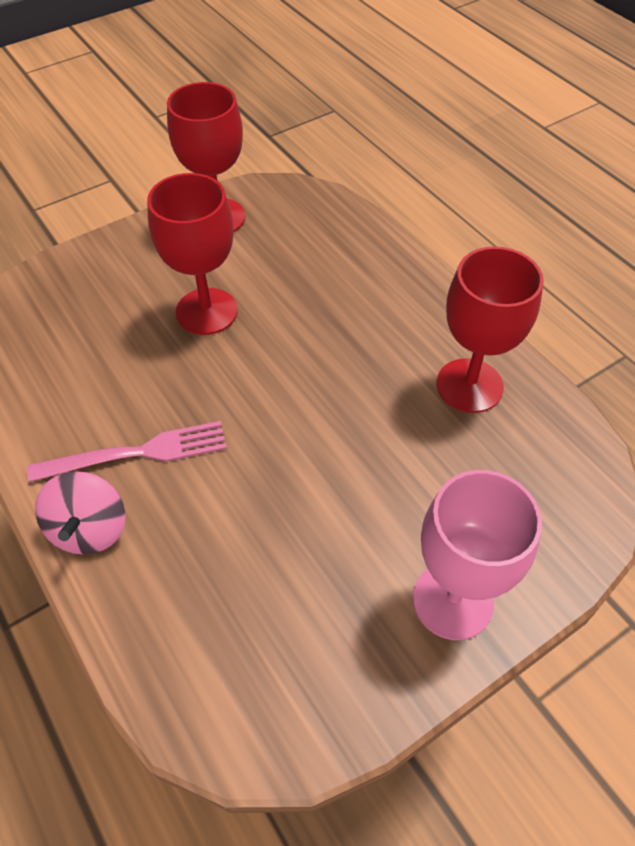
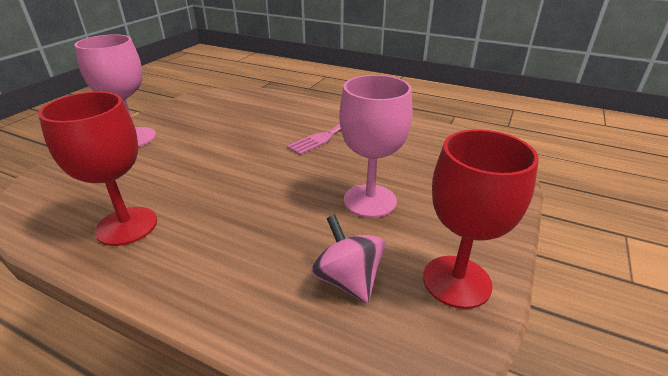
camera: 150 degrees right, 20 degrees down
pink spinning top [35,471,125,555] -> pink spinning top moved to [311,215,385,303]
red goblet [147,173,238,335] -> pink goblet [339,75,412,218]

